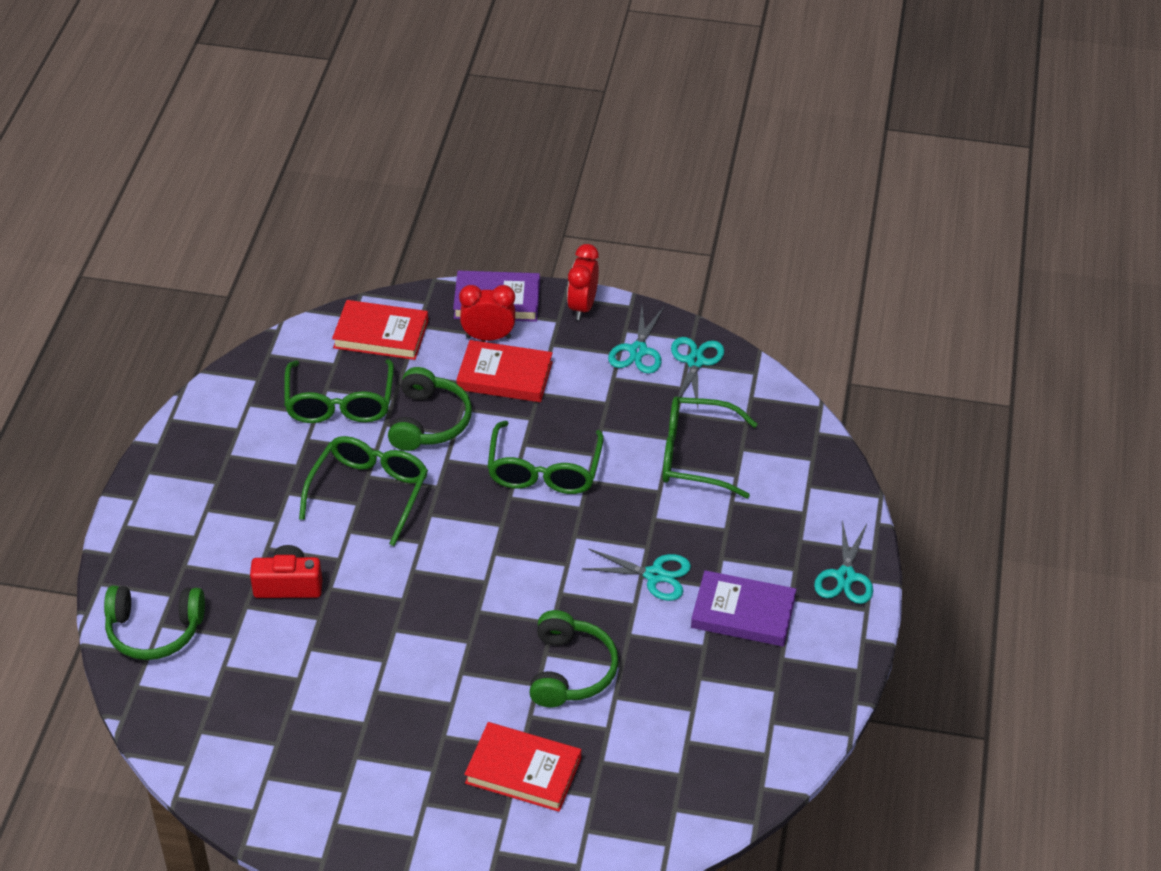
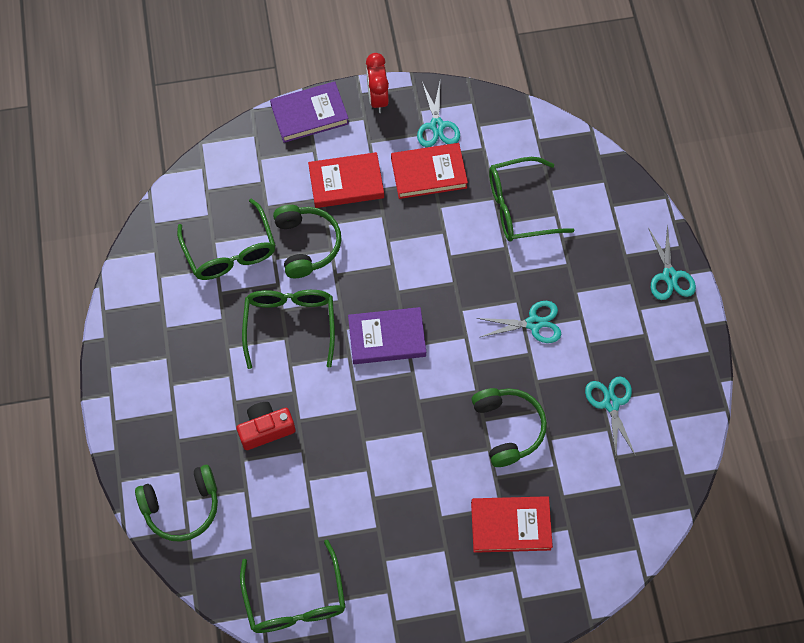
camera: 20 degrees left, 20 degrees up
red book [332,300,428,360] -> red book moved to [391,143,468,199]
red clock [459,285,515,341] -> none
green glasses [487,421,604,494] -> green glasses moved to [240,540,346,633]
turquoise scissors [671,337,724,408] -> turquoise scissors moved to [585,376,636,457]
purple book [691,570,796,647] -> purple book moved to [348,307,426,364]

